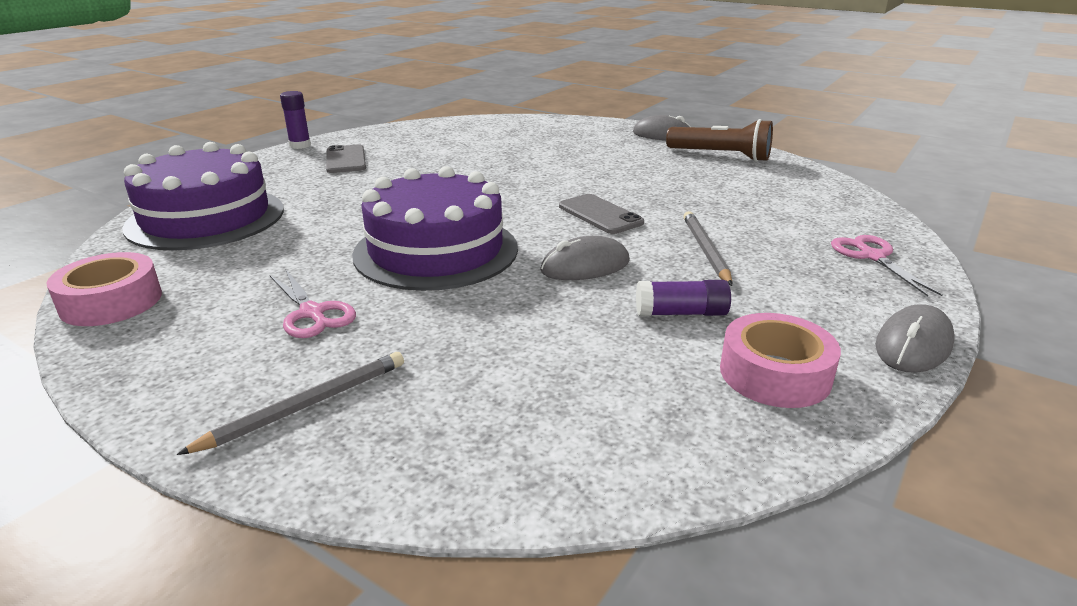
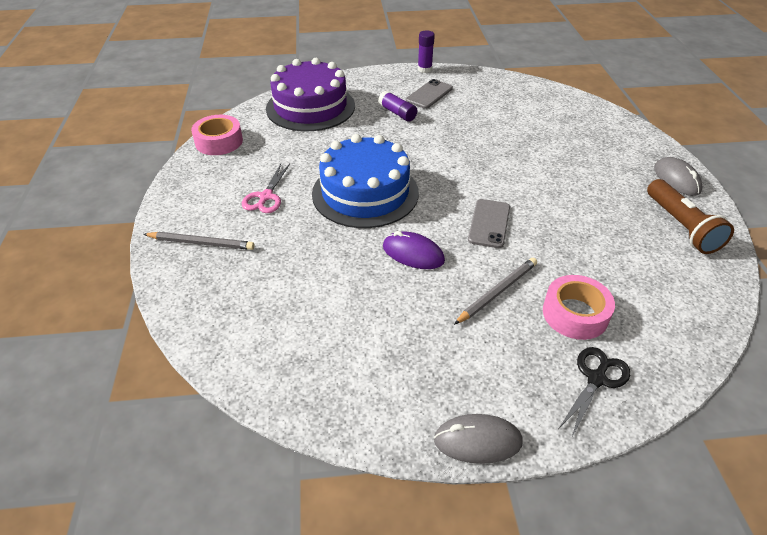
camera: 50 degrees right, 15 degrees up
purple cake [352,166,518,291] -> blue cake [312,134,419,228]
grey mouse [540,236,630,280] -> purple mouse [383,231,445,269]
purple glue stick [636,280,731,316] -> purple glue stick moved to [378,91,417,122]
pink tape [720,313,841,408] -> pink tape moved to [543,275,615,340]
pink scissors [831,235,943,297] -> black scissors [559,347,630,437]

